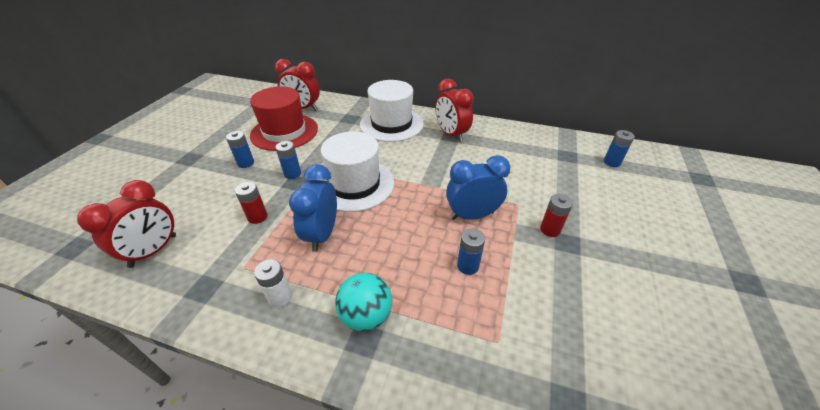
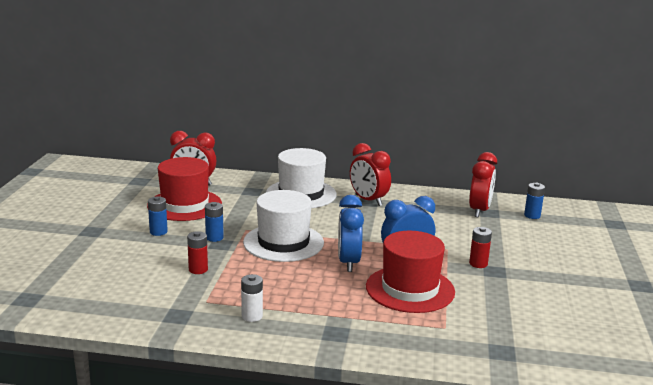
camera: 10 degrees left, 20 degrees down
red clock [77,180,176,268] -> red clock moved to [469,152,497,217]
blue clock [289,164,337,252] -> blue clock moved to [338,195,364,272]
turquoise ball [335,273,392,331] -> none
blue battery [457,229,485,275] -> red hat [366,231,455,313]

